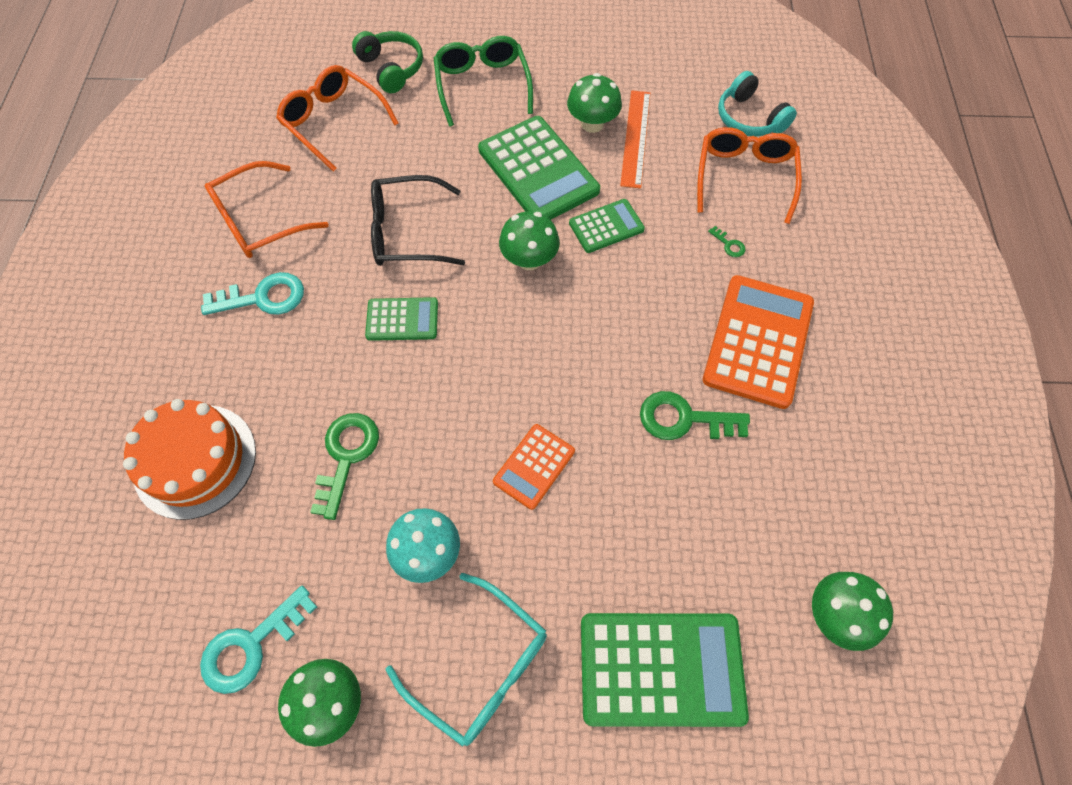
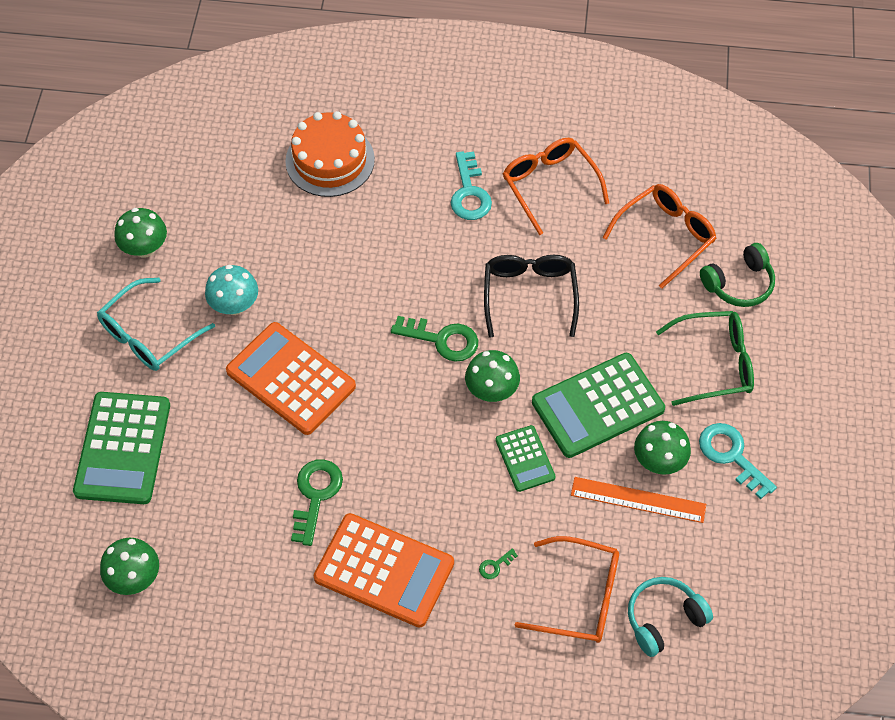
camera: 95 degrees right, 5 degrees down
turquoise key [200,586,317,694] -> turquoise key moved to [699,423,777,499]
green key [310,413,379,520] -> green key moved to [391,316,478,362]
green calculator [365,297,438,341] -> none
orange calculator [493,424,575,510] -> orange calculator [226,322,356,435], size x1.84

